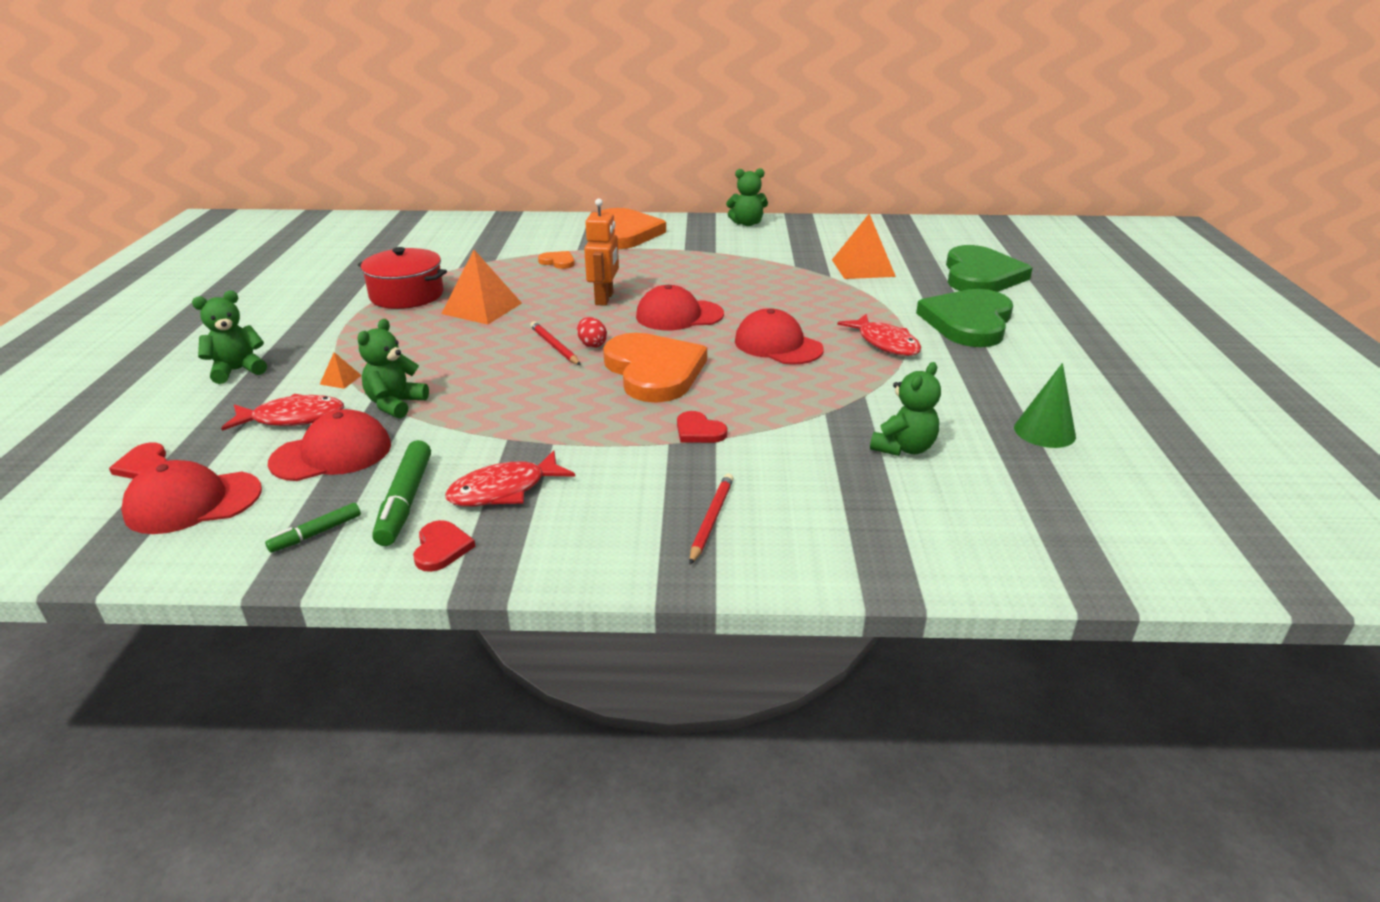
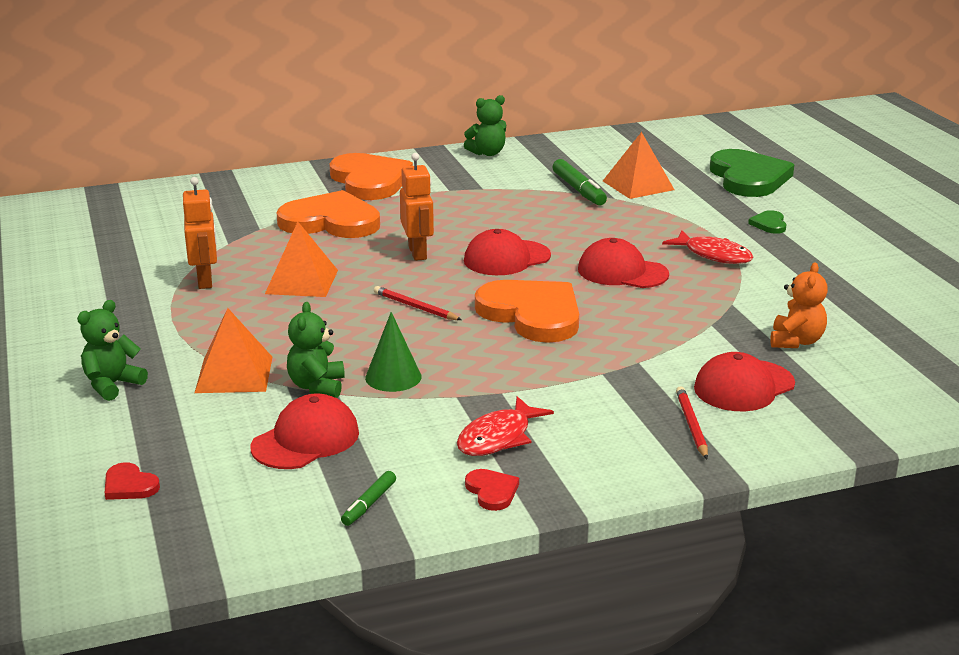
camera: 20 degrees left, 5 degrees down
red cap [121,460,262,534] -> red cap moved to [694,352,795,411]
red fish [221,394,344,431] -> none
orange pyramid [320,352,362,389] -> orange pyramid [195,308,272,393], size x2.30
red pot [358,247,447,309] -> orange robot [183,177,217,289]
green marker [372,440,431,546] -> green marker moved to [553,159,607,205]
orange heart [538,251,575,269] -> orange heart [277,190,380,238], size x2.37
red egg [577,317,607,348] -> none
red heart [677,411,728,443] -> none
green teddy bear [870,362,941,456] -> orange teddy bear [770,262,828,348]
green heart [916,289,1013,347] -> green heart [748,210,787,234], size x0.42
green cone [1014,363,1076,448] -> green cone moved to [365,312,421,392]

